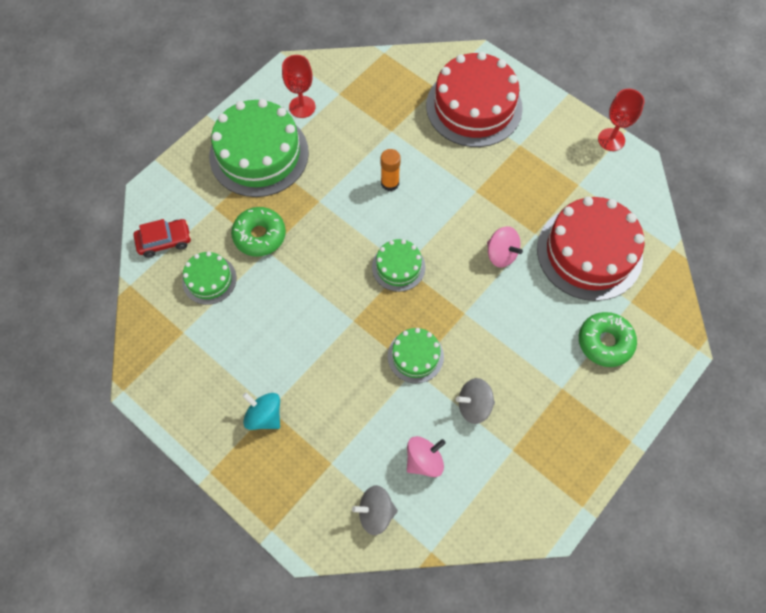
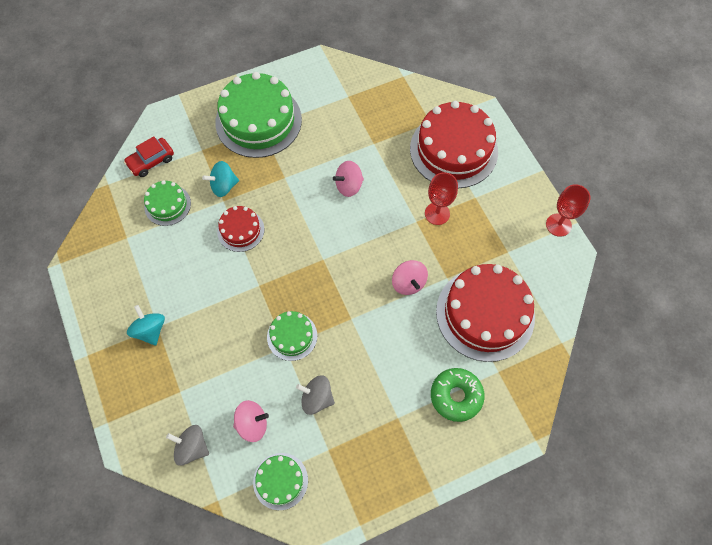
camera: 25 degrees right, 0 degrees up
red car [134,219,191,258] -> red car turned 135 degrees clockwise [124,136,174,177]
green donut [231,207,286,257] -> turquoise spinning top [202,161,239,197]
red goblet [282,55,315,118] -> red goblet moved to [425,172,458,225]
green cake [372,239,425,292] -> green cake moved to [253,453,308,510]
orange glue stick [381,149,401,191] -> pink spinning top [333,161,364,197]
none -> red cake [217,206,264,252]

